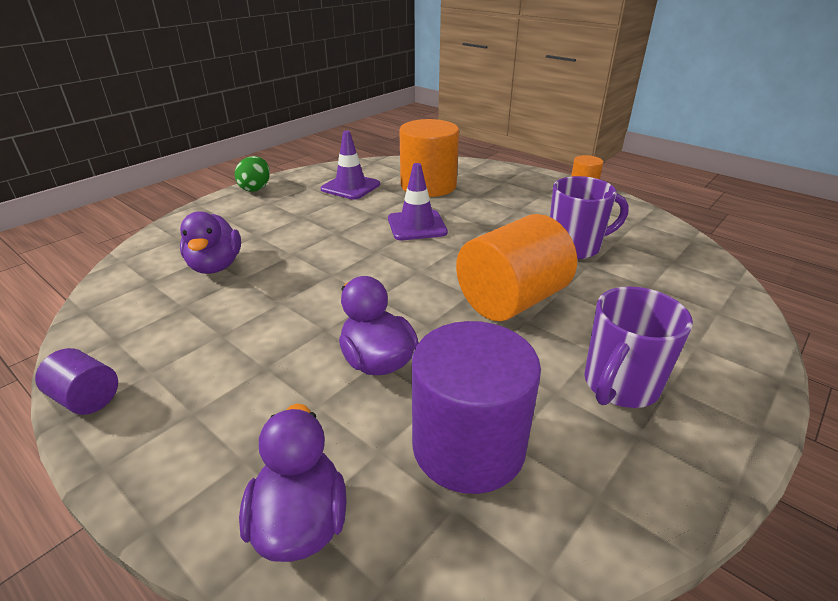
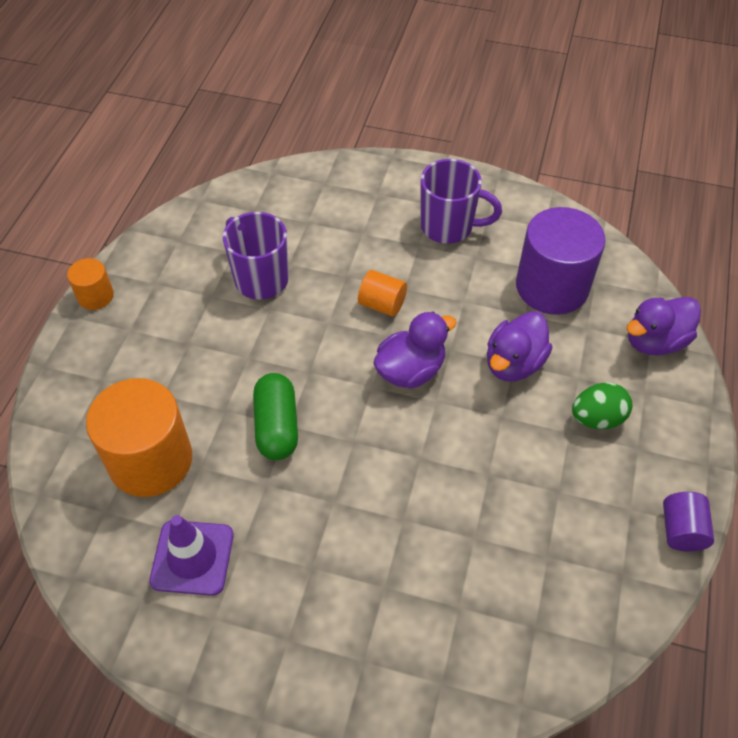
camera: 115 degrees left, 20 degrees up
purple duck [180,212,241,274] -> purple duck moved to [373,312,457,389]
green egg [235,156,270,192] -> green egg moved to [572,383,633,429]
purple traffic cone [388,163,448,241] -> green capsule [253,373,298,460]
orange cylinder [456,214,577,321] -> orange cylinder [358,270,407,317], size x0.49

